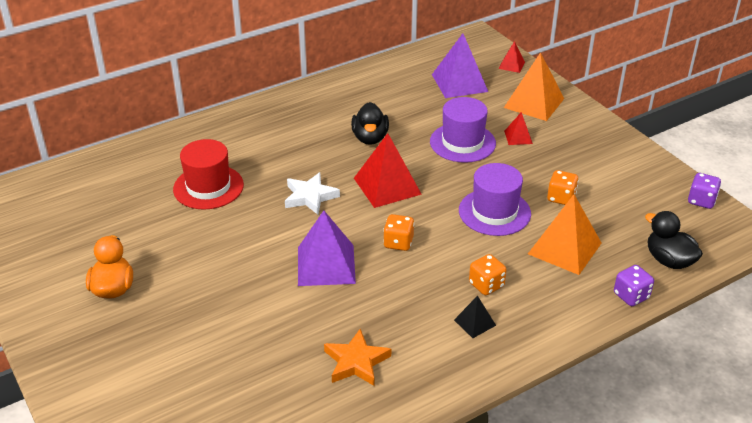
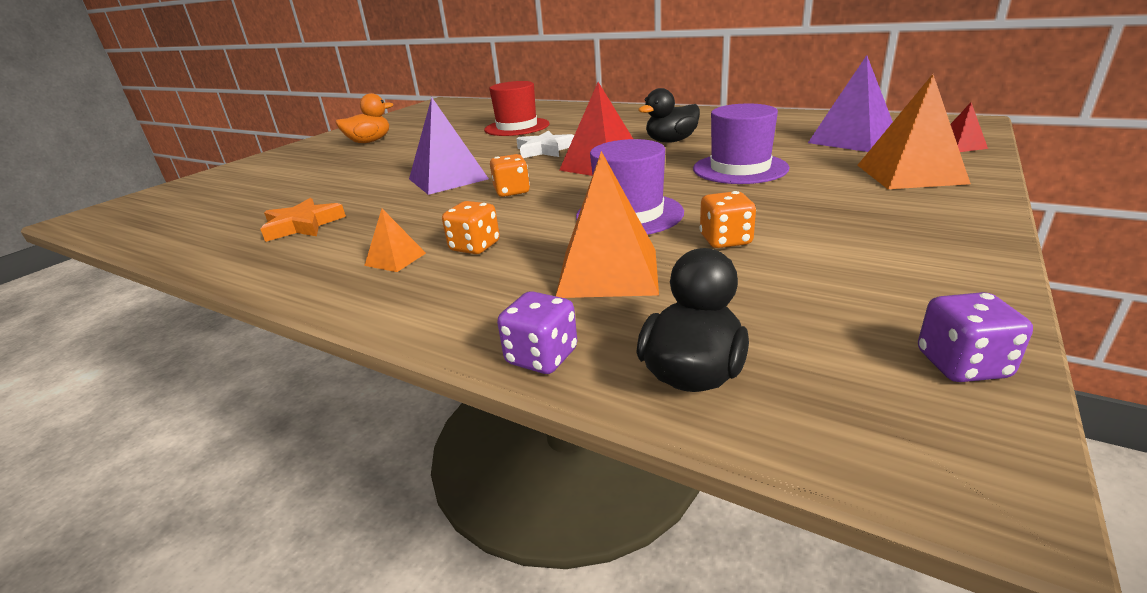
camera: 65 degrees right, 10 degrees down
black pyramid [454,296,496,338] -> orange pyramid [364,209,426,272]
red pyramid [504,112,533,145] -> none

